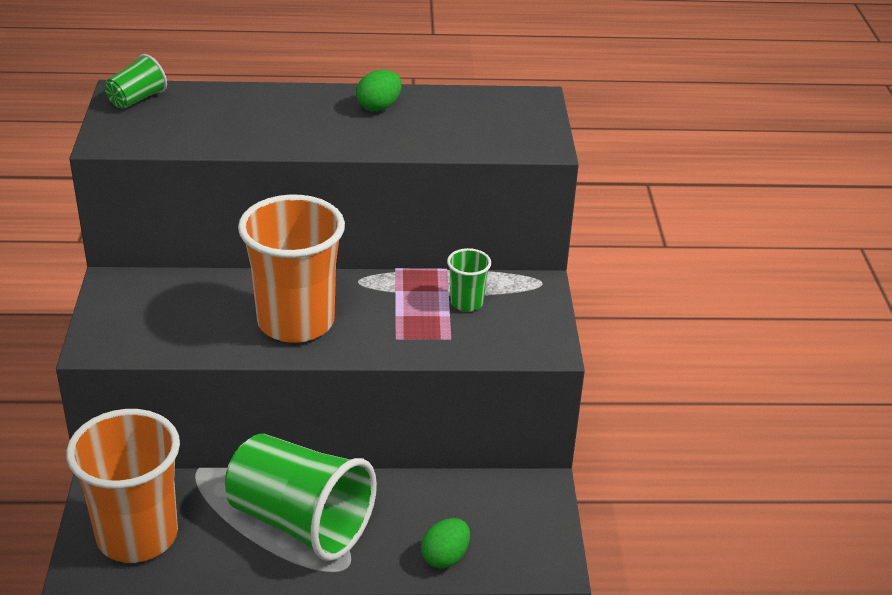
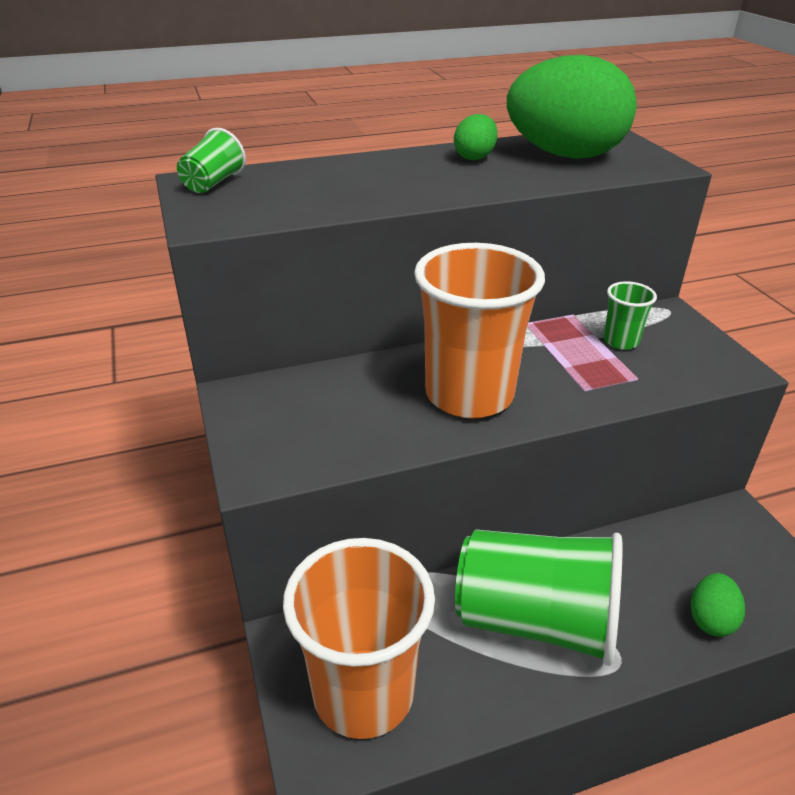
camera: 15 degrees left, 0 degrees up
none -> green egg [507,55,637,159]

